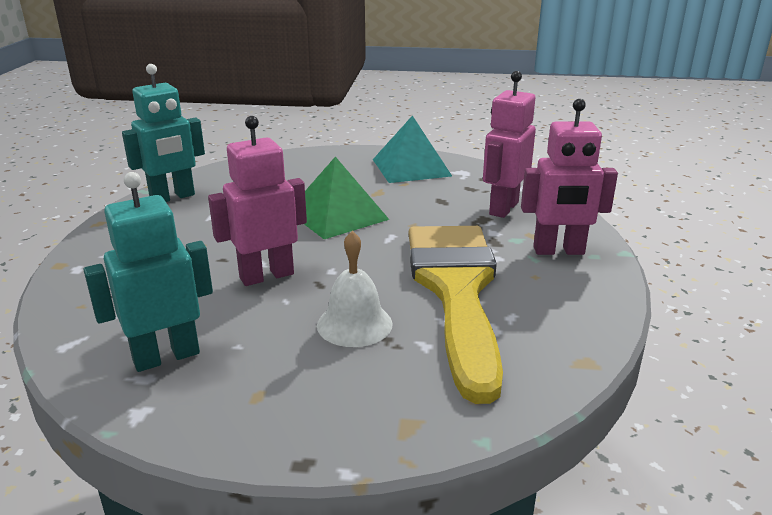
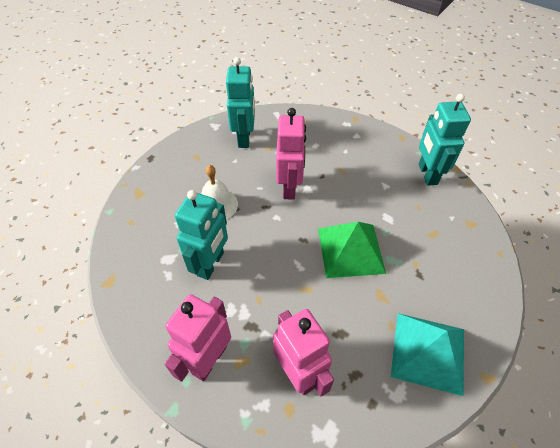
camera: 120 degrees right, 25 degrees up
yellow brush [409,226,503,404] -> turquoise robot [175,190,228,280]

